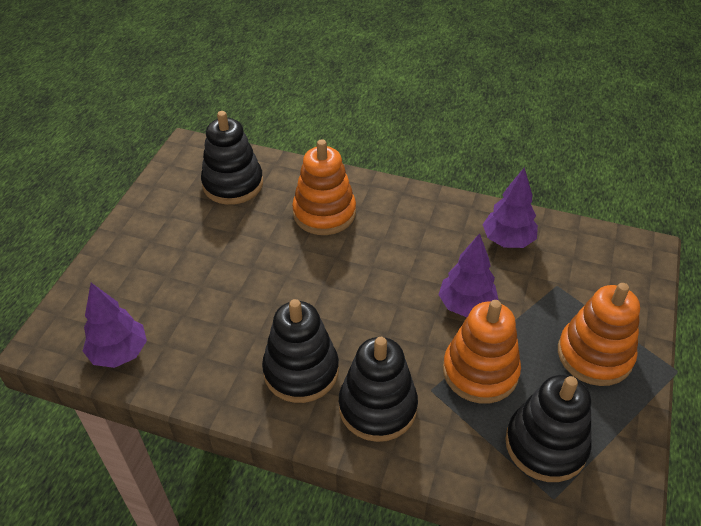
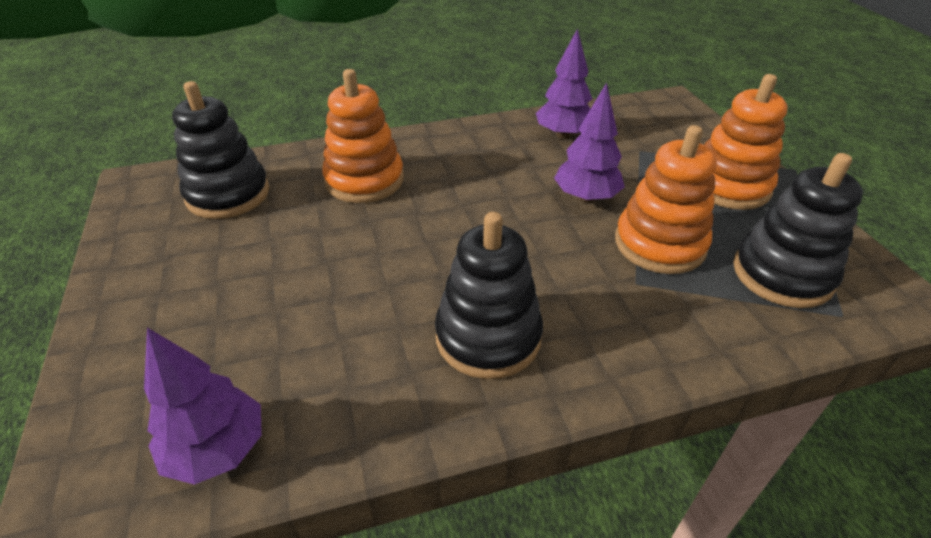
camera: 35 degrees left, 5 degrees down
black stacking toy [339,337,418,442] -> none

